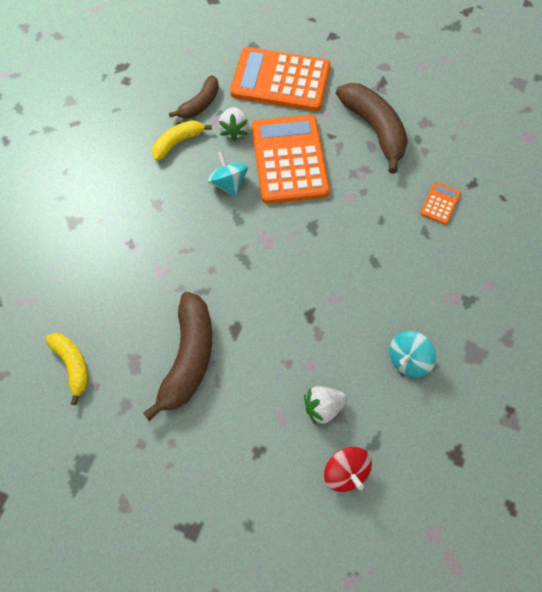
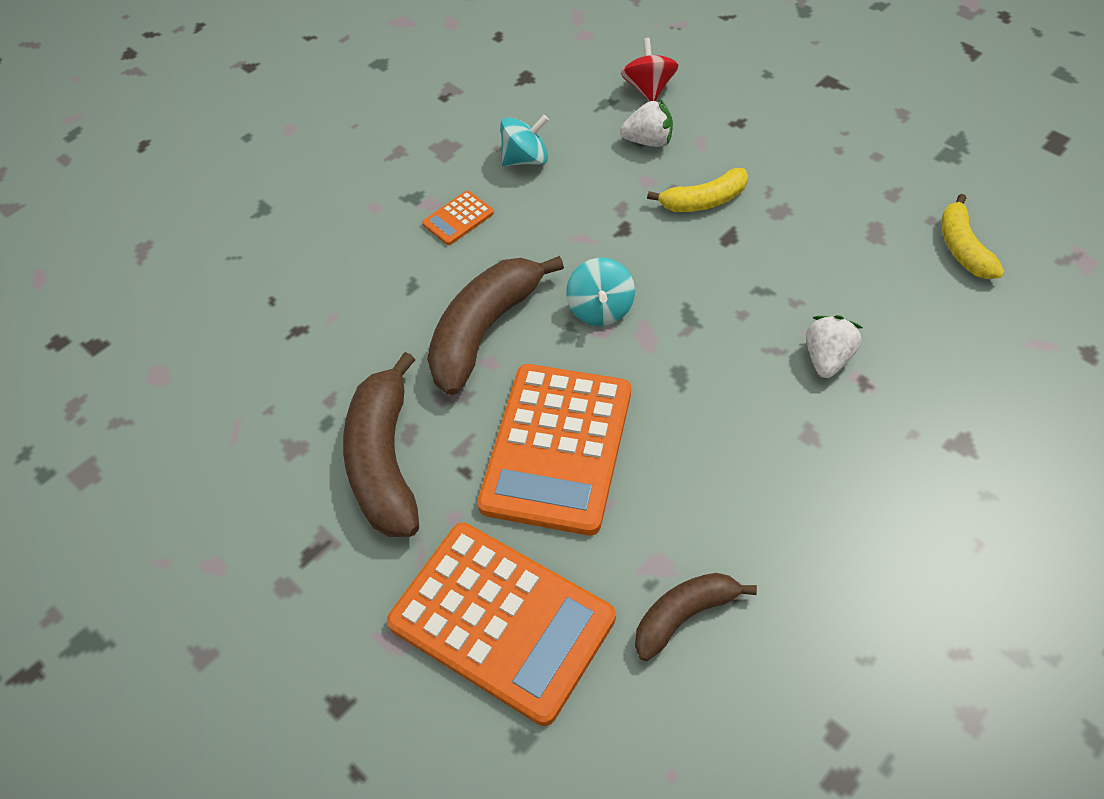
camera: 155 degrees left, 10 degrees down
brown banana [143,292,212,421] -> brown banana moved to [427,256,564,395]
yellow banana [152,120,212,161] -> yellow banana moved to [647,168,748,212]
turquoise spinning top [208,152,248,197] -> turquoise spinning top moved to [566,258,635,326]
white strawberry [218,107,249,141] -> white strawberry moved to [806,315,863,378]
orange calculator [420,182,461,225] -> orange calculator moved to [422,191,494,245]

